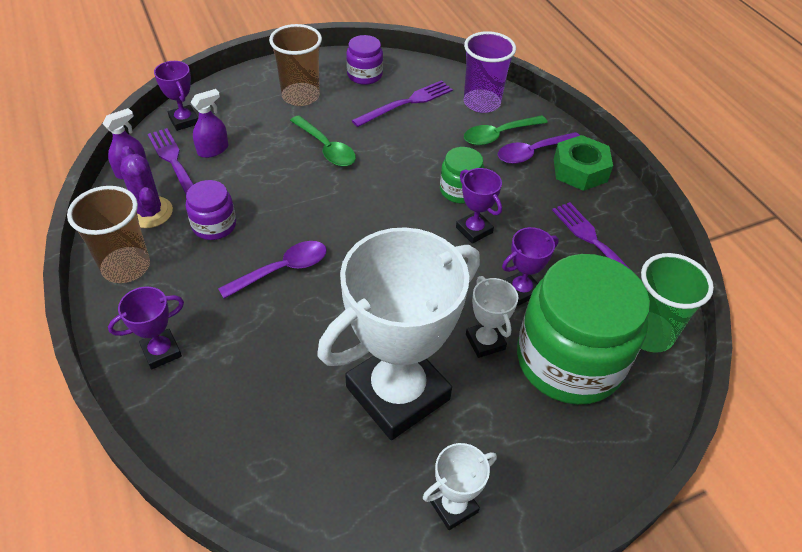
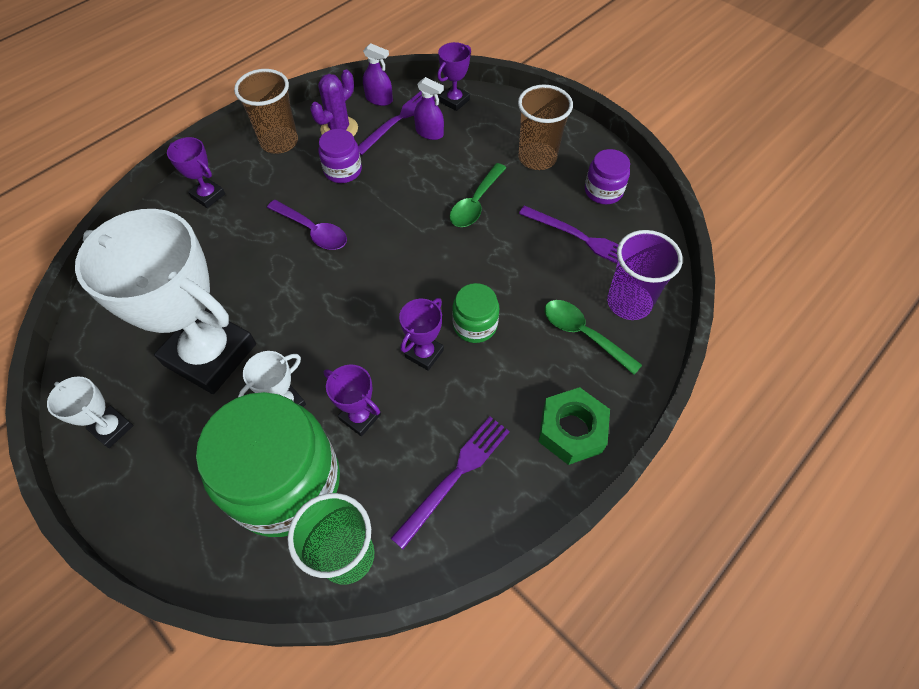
camera: 70 degrees right, 10 degrees up
purple spoon [498,132,580,164] -> none

